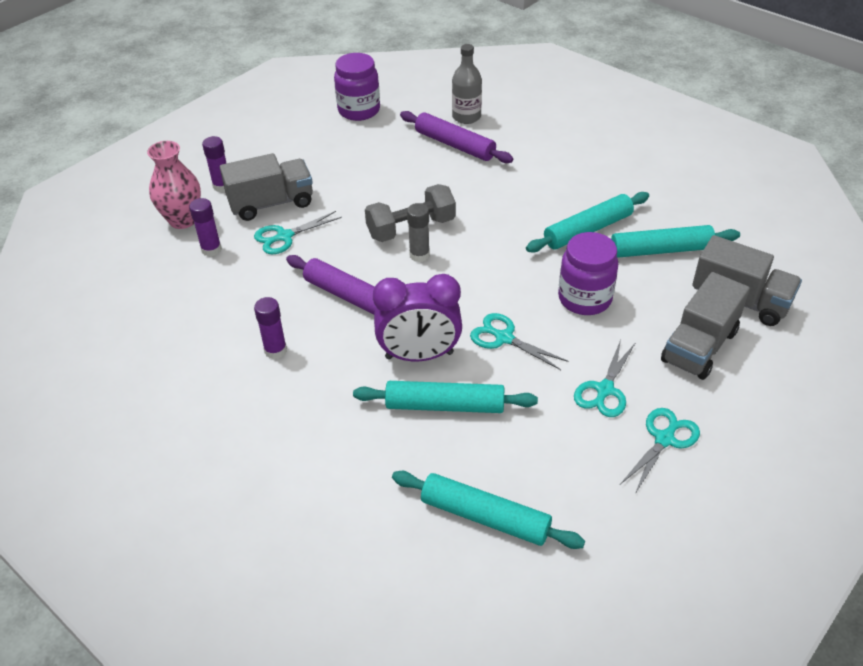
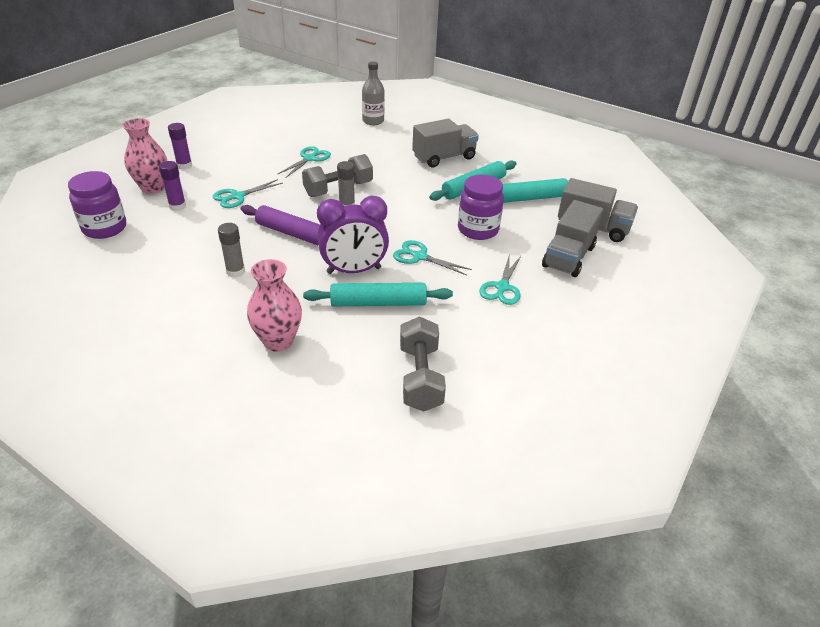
camera: 10 degrees left, 5 degrees down
grey truck [220,153,313,221] -> grey truck moved to [412,119,479,168]
purple glue stick [254,297,287,359] -> grey glue stick [218,223,245,278]
purple jar [334,53,380,121] -> purple jar moved to [68,171,126,239]
turquoise rolling pin [392,471,585,549] -> grey dumbbell [400,316,446,412]
purple rolling pin [400,111,513,163] -> none
turquoise scissors [620,408,700,494] -> turquoise scissors moved to [278,146,331,178]
none -> pink vase [247,259,302,352]

